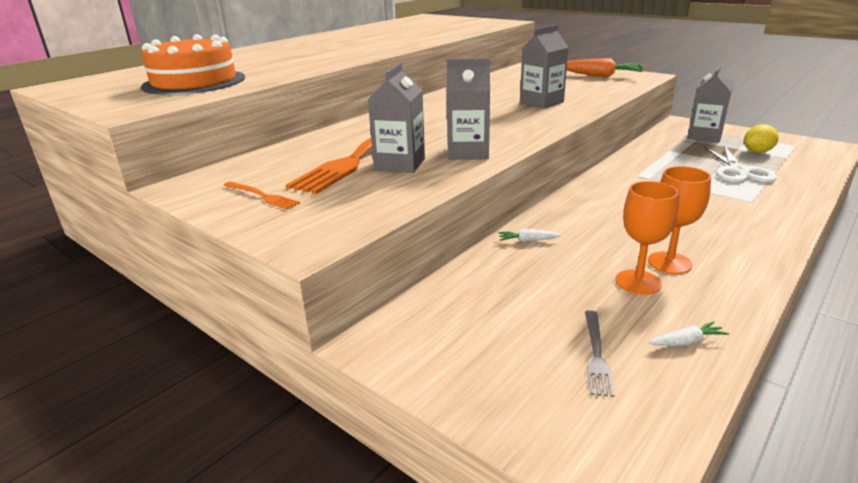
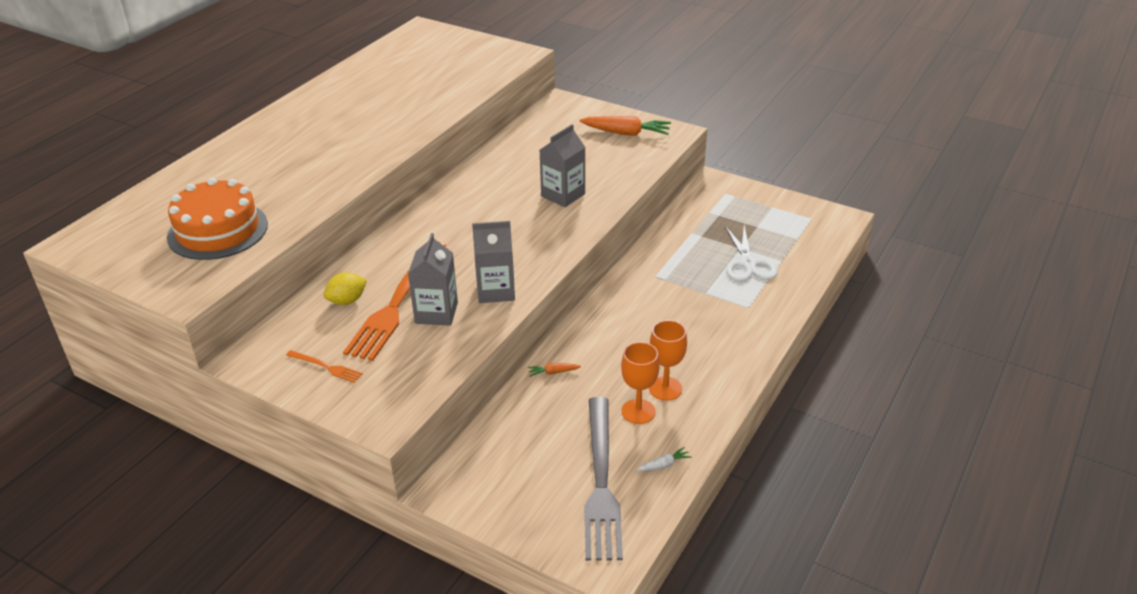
camera: 10 degrees left, 10 degrees up
white carrot [498,229,561,242] -> orange carrot [528,363,581,377]
grey fork [585,310,615,397] -> grey fork [584,397,623,561], size x2.35
grey carton [687,64,733,143] -> none
yellow lemon [744,124,779,153] -> yellow lemon moved to [323,272,367,305]

